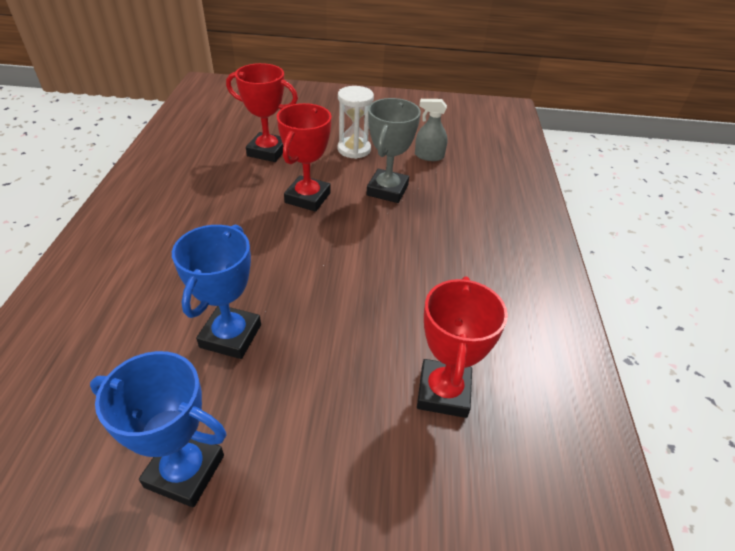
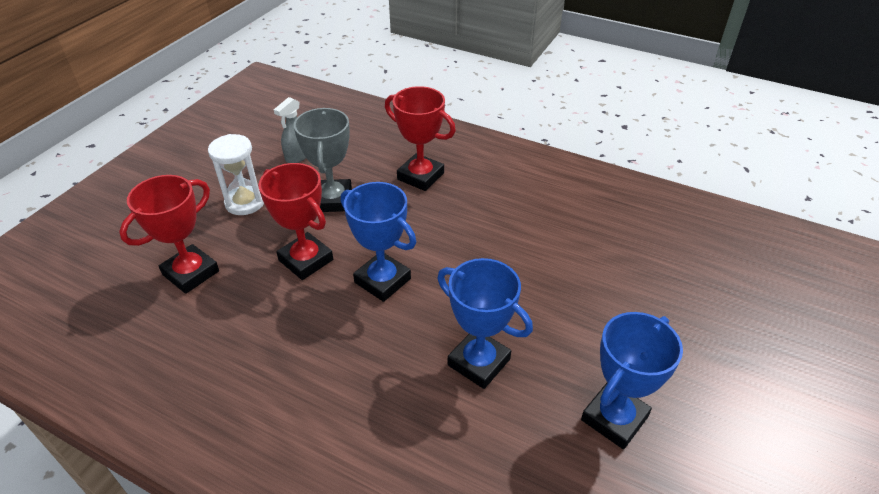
camera: 65 degrees left, 0 degrees up
grey trophy [366,98,421,203] -> grey trophy turned 45 degrees clockwise [294,108,352,212]
red trophy [417,276,508,418] -> red trophy moved to [385,86,456,191]
none -> blue trophy [341,182,416,302]

